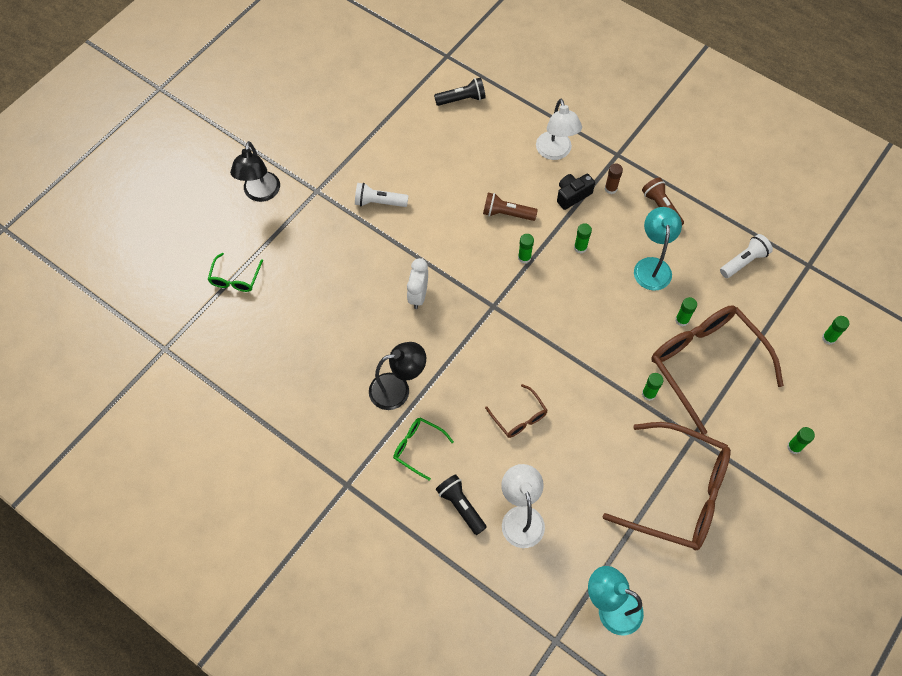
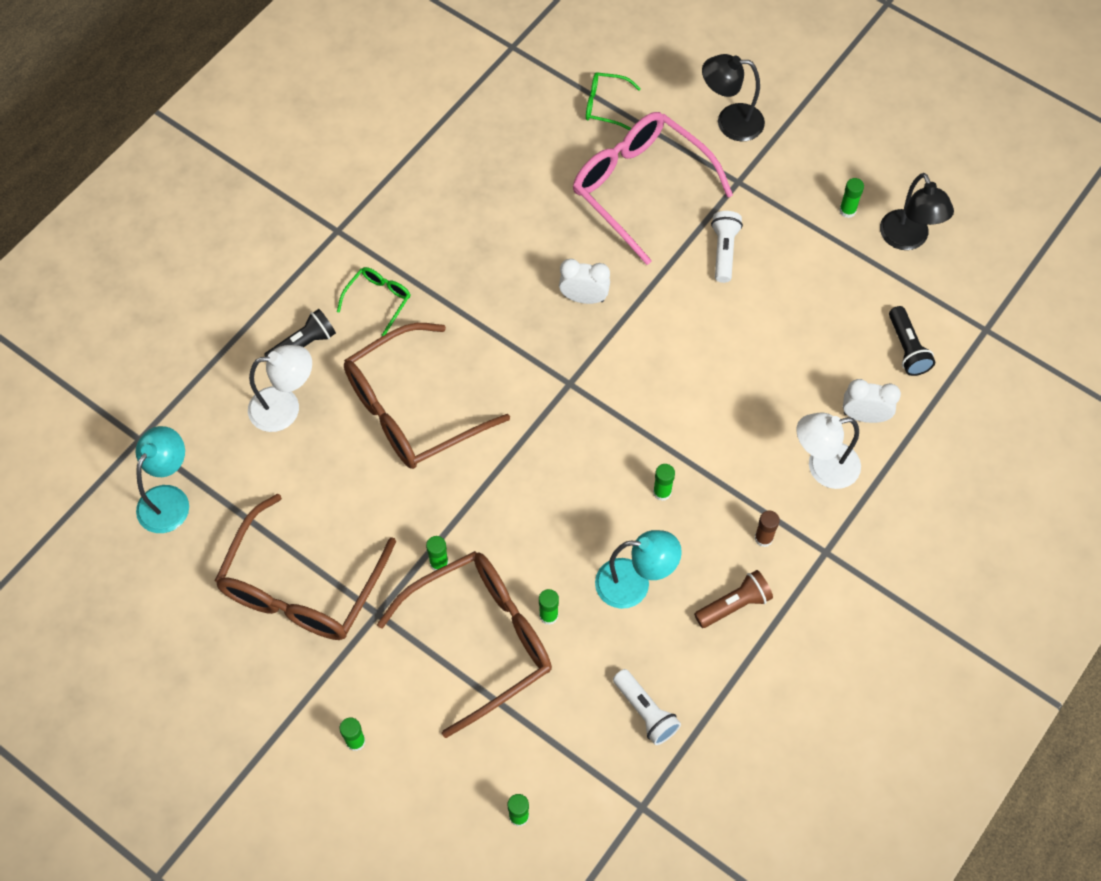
camera: 90 degrees right, 0 degrees up
black lamp [369,342,426,410] -> black lamp moved to [880,173,954,250]
brown flashlight [483,193,538,221] -> none
brown glasses [485,384,548,438] -> brown glasses [344,323,510,469], size x2.21
green glue stick [518,234,534,264] -> green glue stick moved to [839,178,864,218]
black camera [557,174,595,210] -> none
none -> pink glasses [573,112,733,265]
none -> white clock [843,379,901,423]

